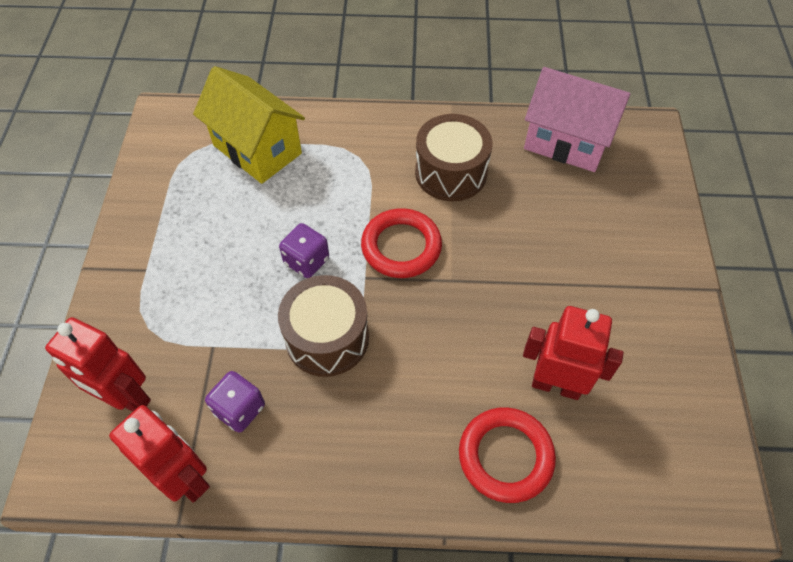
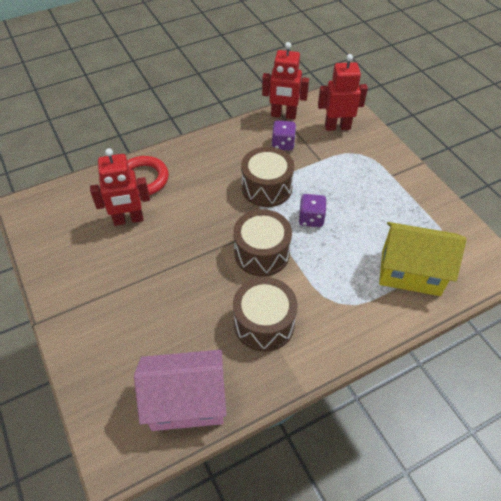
camera: 150 degrees right, 5 degrees down
red ring [361,208,442,278] -> brown drum [233,209,292,276]

